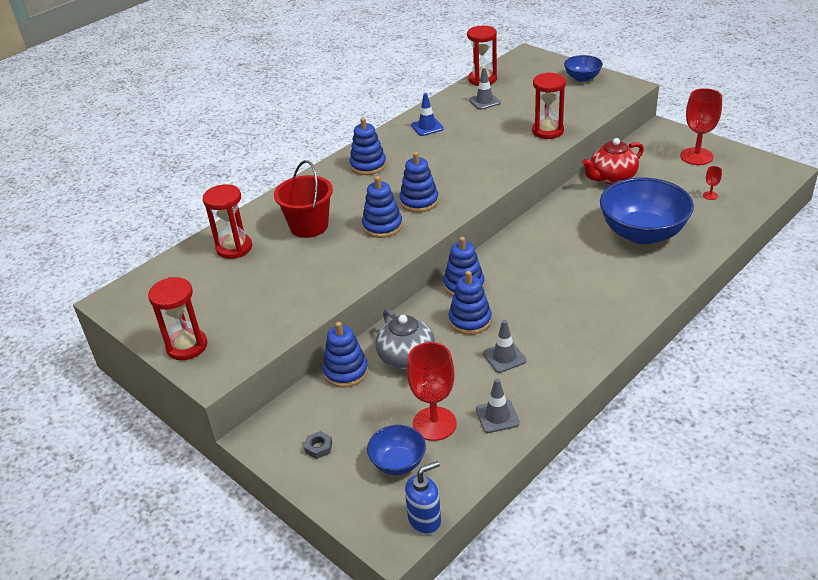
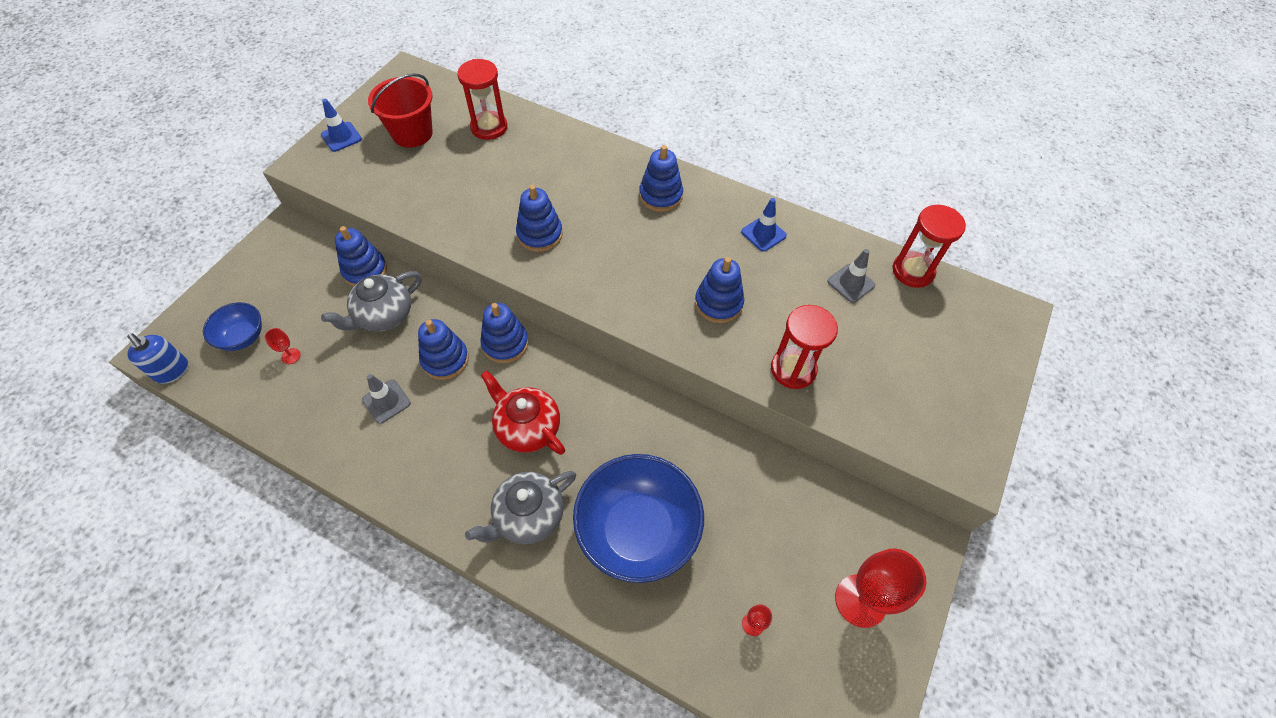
camera: 70 degrees right, 20 degrees up
red hourglass [148,277,207,360] -> blue traffic cone [321,99,362,152]
red bucket [274,160,333,238] -> red bucket moved to [368,73,433,148]
grey nut [304,431,332,459] -> none
blue stacking toy [399,152,439,212] -> blue stacking toy moved to [695,257,744,323]
red goblet [407,342,457,441] -> red goblet [265,328,301,364], size x0.43
grey traffic cone [476,378,520,433] -> none
blue bowl [564,55,603,82] -> none
red teapot [582,138,644,185] -> red teapot moved to [481,370,565,455]
none -> grey teapot [465,471,576,544]

